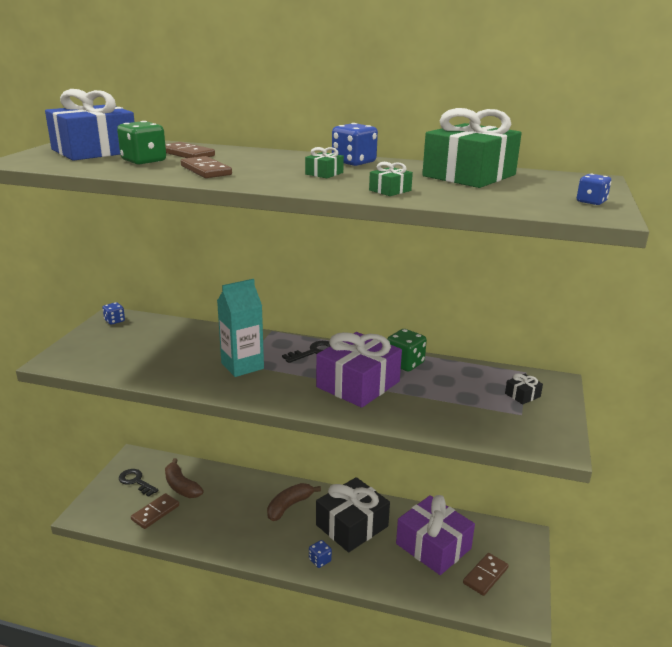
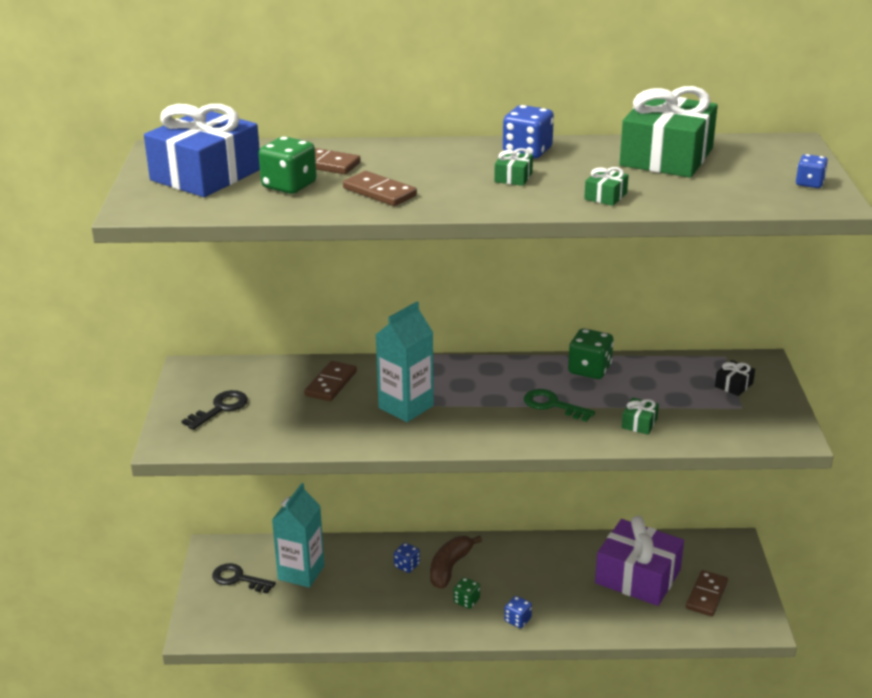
camera: 15 degrees left, 5 degrees up
blue dice [102,302,125,325] -> blue dice moved to [394,543,420,573]
brown domino [131,493,179,529] -> brown domino moved to [304,361,357,401]
brown banana [165,458,204,498] -> turquoise carton [272,483,324,588]
black key [282,341,330,363] -> black key moved to [182,390,248,430]
purple gift [316,332,402,408] -> green key [524,389,595,422]
black gift [316,477,390,552] -> none
none -> green dice [453,577,480,609]
none -> green gift [622,397,659,435]

